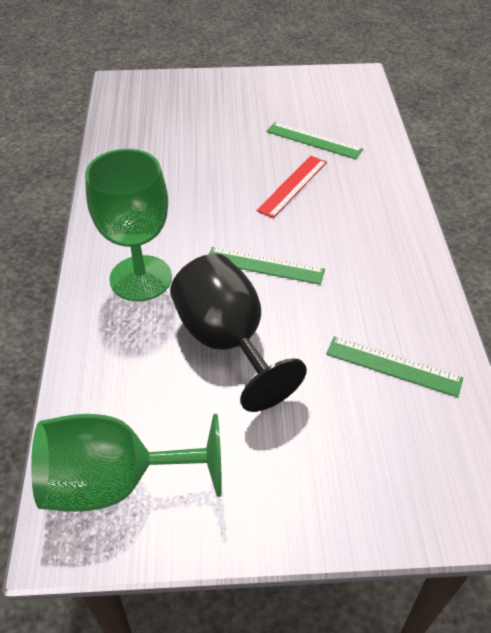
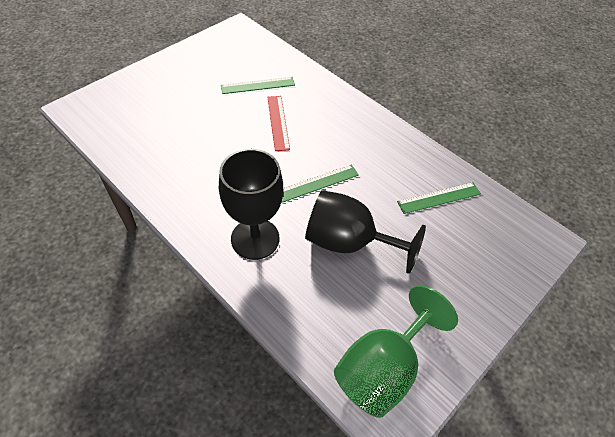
camera: 45 degrees left, 5 degrees up
green goblet [85,149,172,301] -> black goblet [219,149,283,260]

